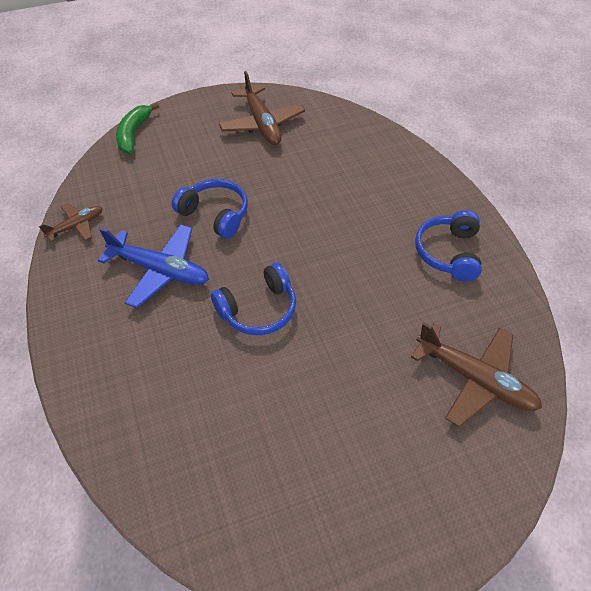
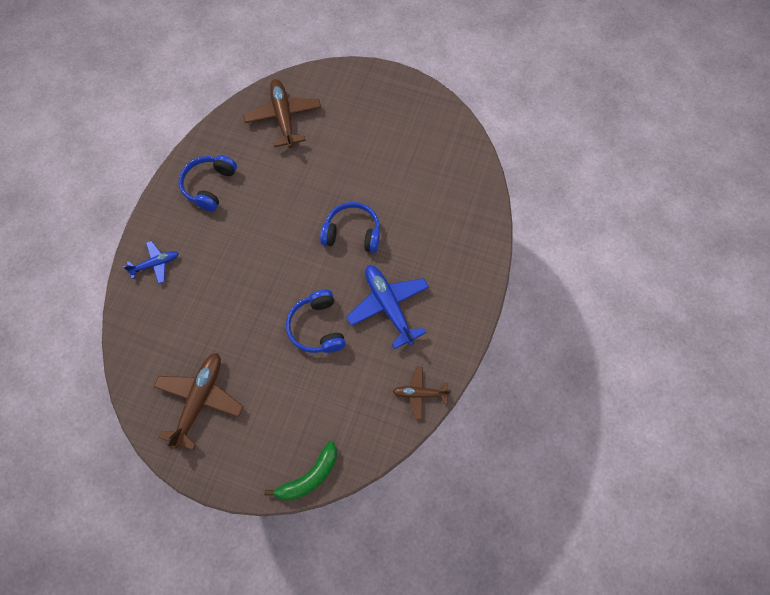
camera: 140 degrees left, 15 degrees up
blue headphones [415,210,482,281] -> blue headphones turned 150 degrees clockwise [179,155,237,212]
none -> blue plane [123,241,179,284]

